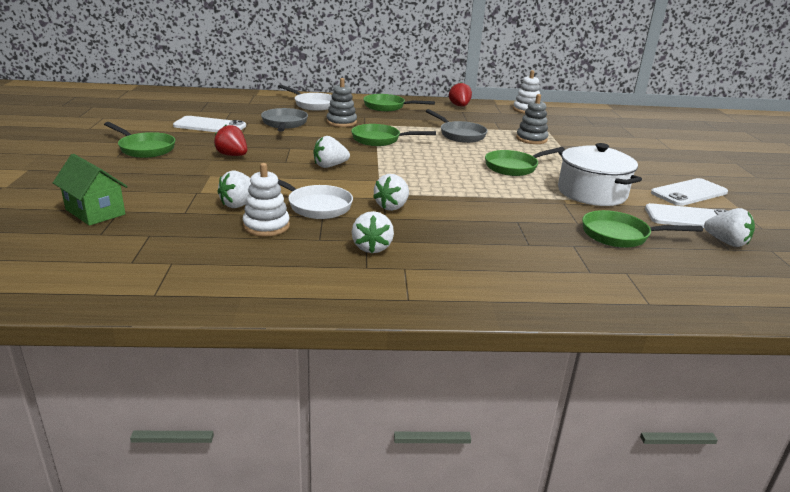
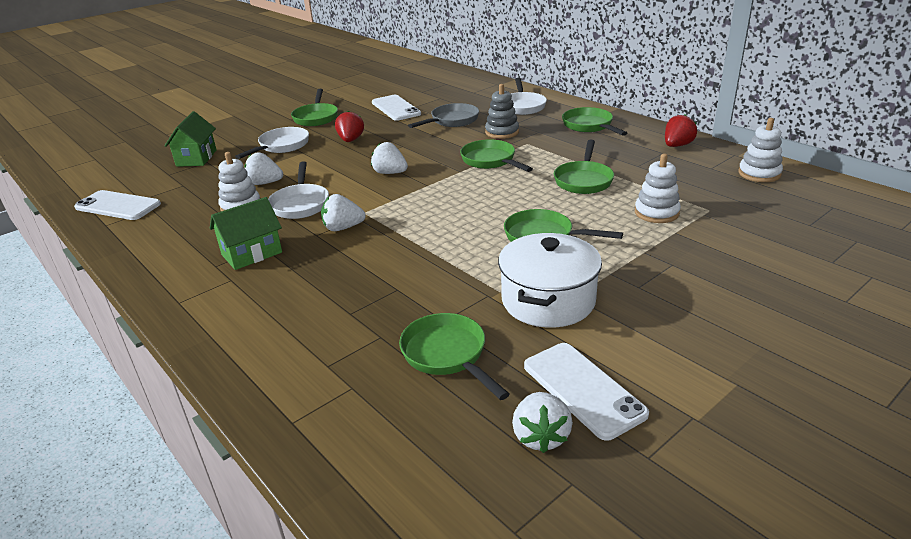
camera: 55 degrees right, 5 degrees up
white strawberry [352,211,394,253] -> green house [210,197,282,270]
grey pan [426,109,488,143] -> green pan [554,140,614,194]
grey stacking toy [516,94,548,144] -> white stacking toy [635,154,681,223]
white phone [651,178,728,206] -> white phone moved to [74,190,161,220]
none -> white pan [235,127,309,159]

